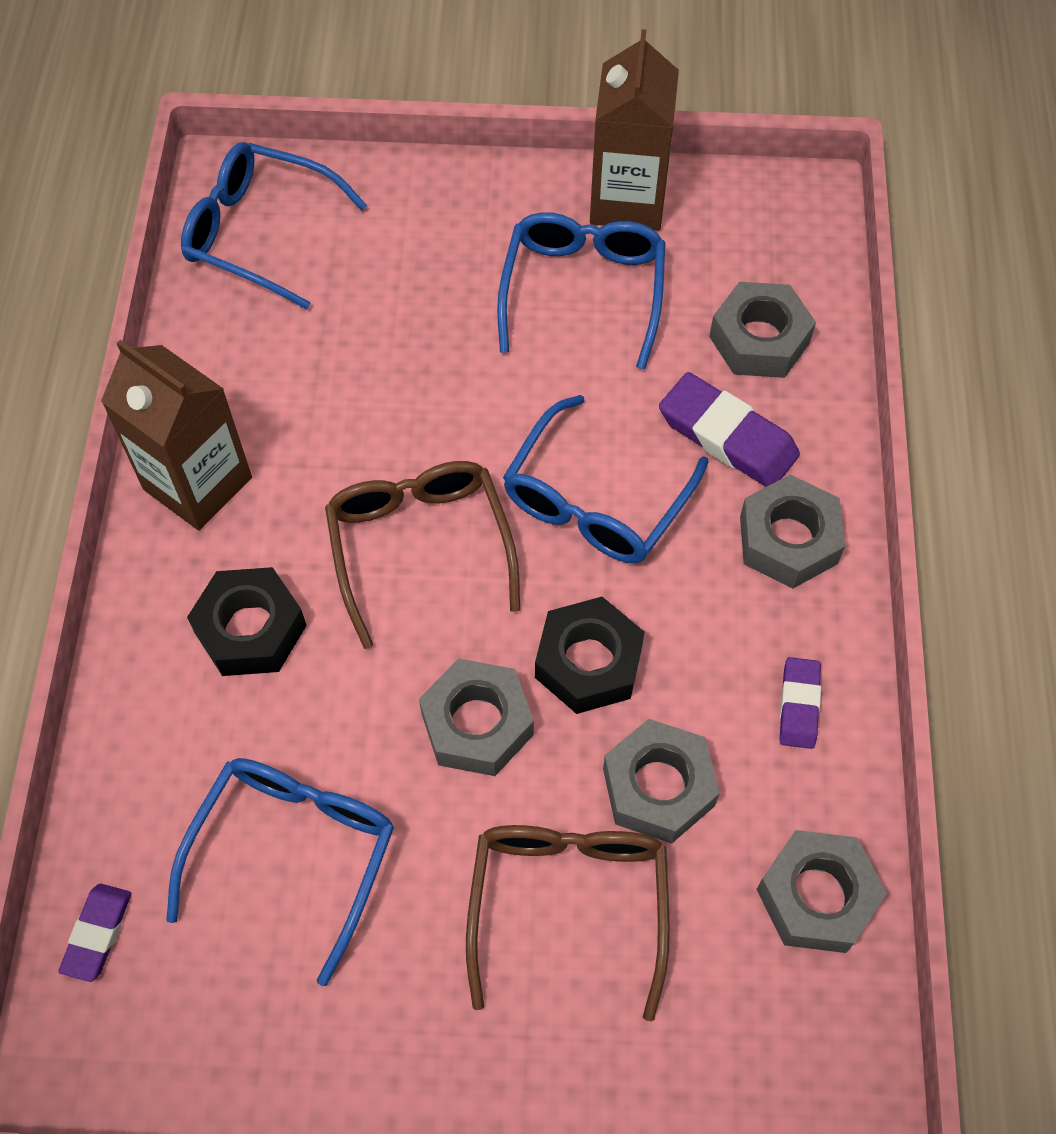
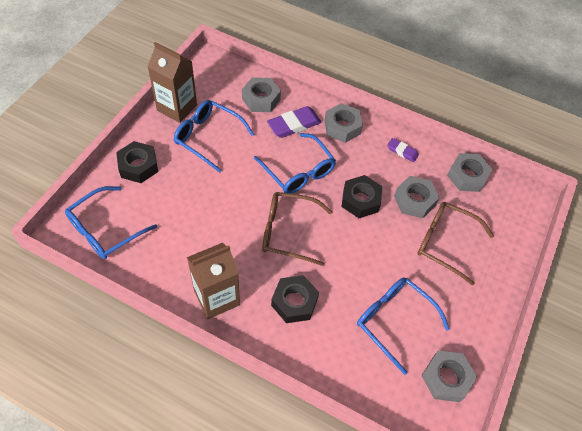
camera: 70 degrees left, 5 degrees down
purple eraser [58,884,132,982] -> none
grey nut [419,658,534,776] -> grey nut moved to [421,351,477,402]
none -> black nut [116,141,158,183]

